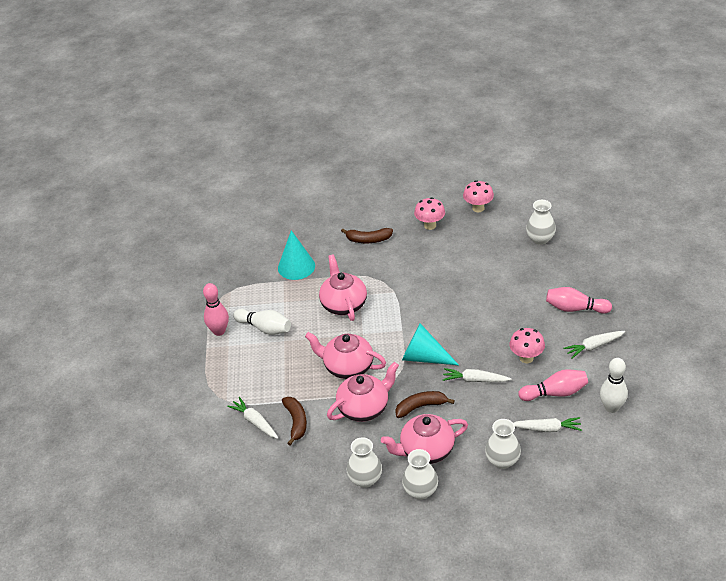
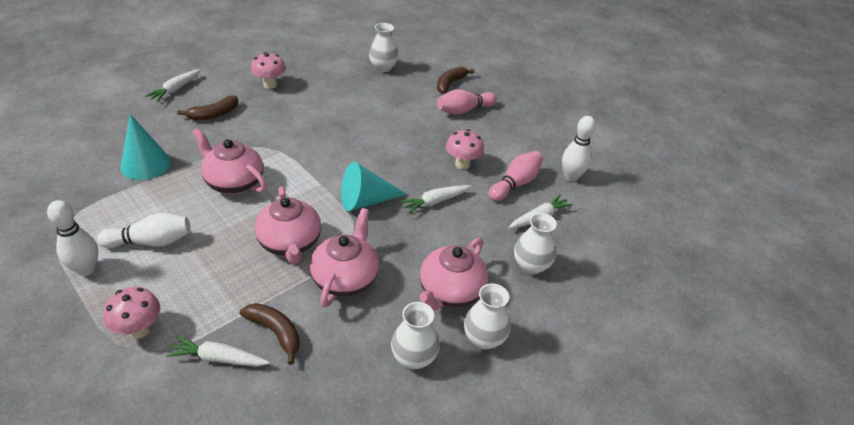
camera: 45 degrees left, 0 degrees up
pink bowling pin [203,283,229,336] -> white bowling pin [47,200,98,276]
pink teapot [305,332,386,379] -> pink teapot turned 90 degrees counterclockwise [255,186,321,264]
brown banana [395,391,455,418] -> brown banana moved to [437,66,474,94]
pink mushroom [463,180,494,212] -> pink mushroom moved to [103,287,160,339]
white carrot [564,331,625,359] -> white carrot moved to [145,69,201,102]

